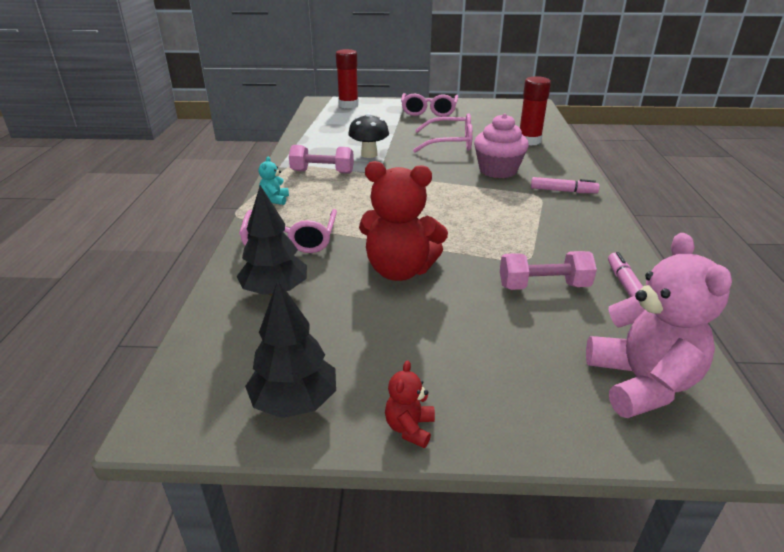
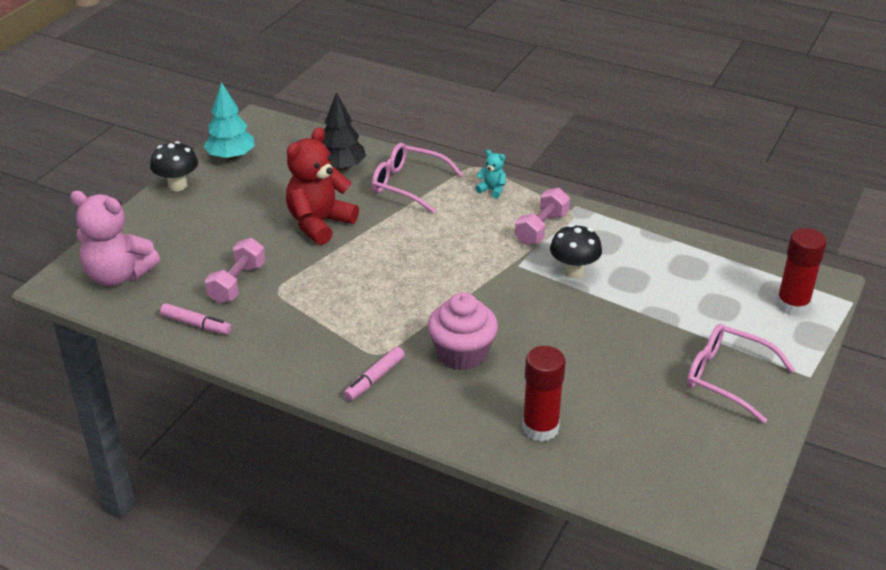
camera: 115 degrees right, 5 degrees up
black tree [245,280,336,418] -> turquoise tree [203,82,255,160]
red teddy bear [385,360,435,448] -> black mushroom [150,141,198,191]
pink glasses [413,113,473,153] -> none

